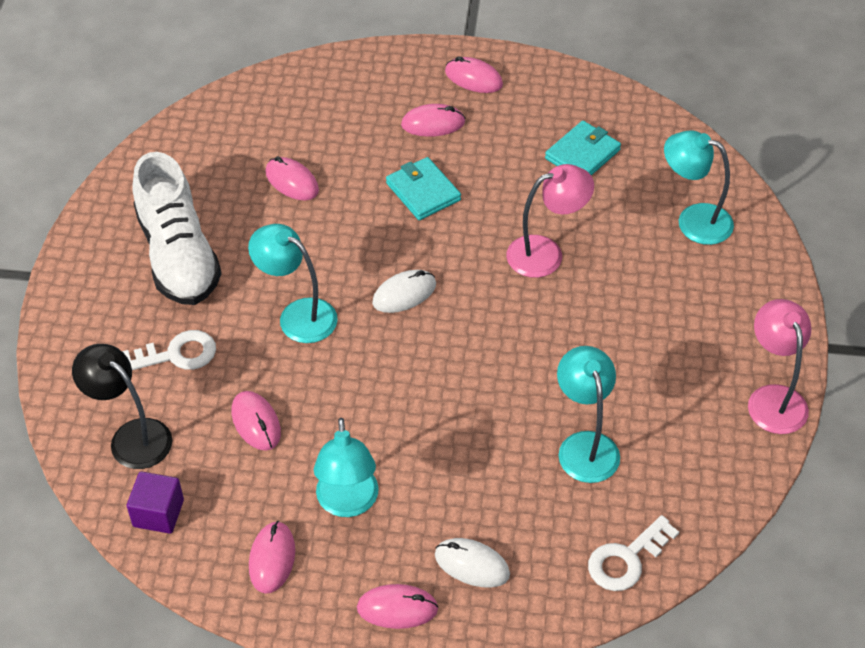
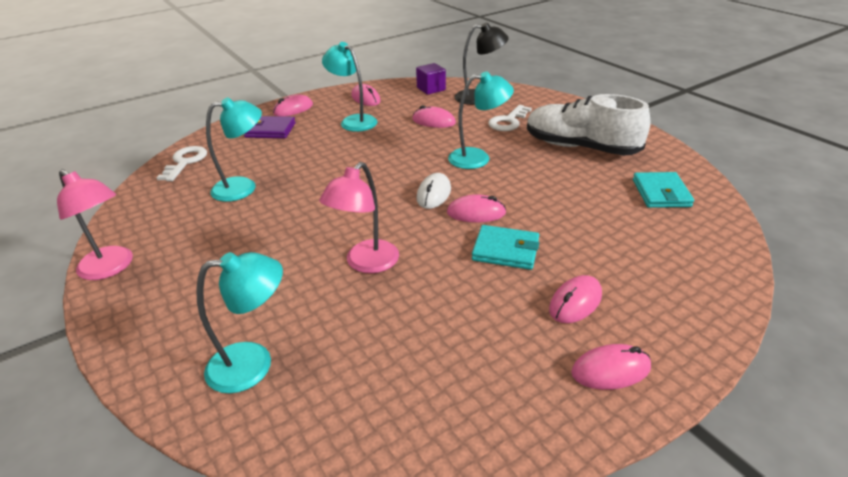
camera: 140 degrees right, 15 degrees down
pink mouse [265,156,319,200] -> pink mouse moved to [447,194,506,223]
white mouse [435,538,510,588] -> purple wallet [244,116,296,138]
turquoise wallet [545,121,621,176] -> turquoise wallet moved to [633,172,694,208]
turquoise lamp [557,346,620,483] -> turquoise lamp turned 60 degrees counterclockwise [206,97,262,202]

